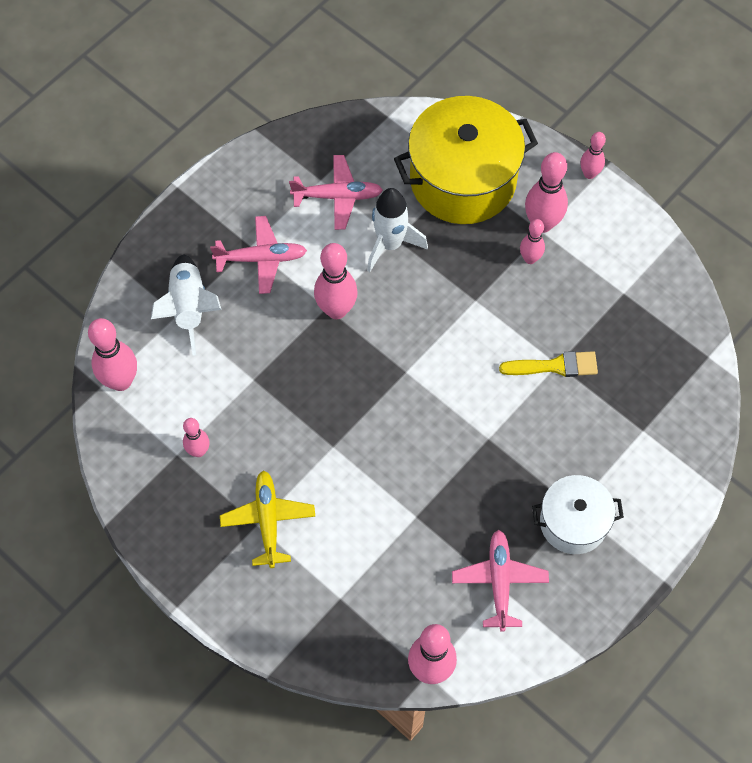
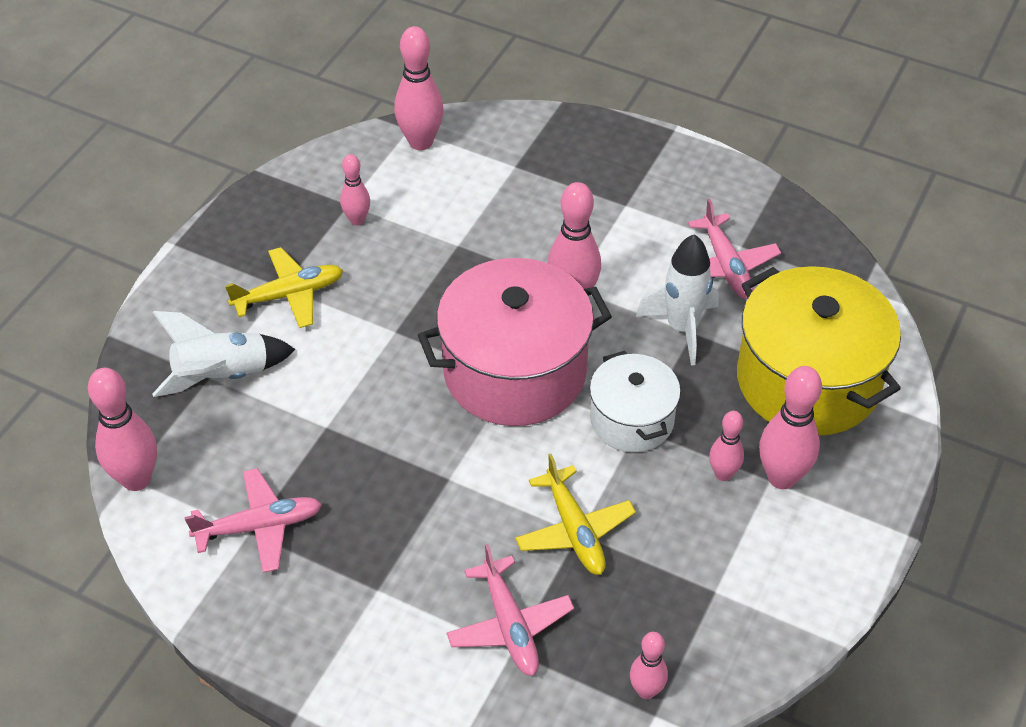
camera: 75 degrees right, 15 degrees down
white rocket [151,254,222,356] -> white rocket moved to [152,311,295,397]
pink plane [210,216,307,294] -> pink plane moved to [446,544,574,676]
yellow brush [499,351,598,377] -> yellow plane [515,454,636,575]
white pot [532,475,624,554] -> white pot moved to [590,351,681,452]
pink bowling pin [580,132,606,179] -> pink bowling pin moved to [630,632,668,699]
none -> pink pot [418,258,612,426]

